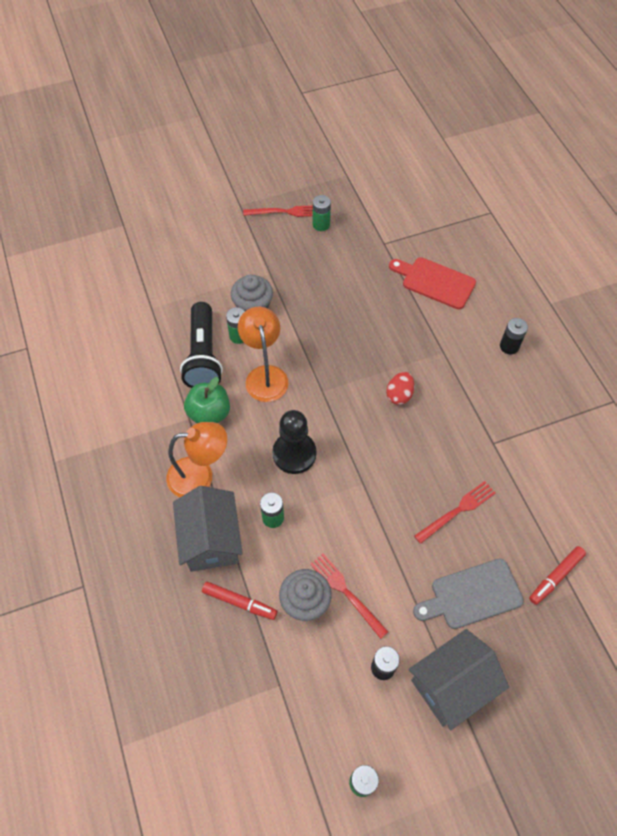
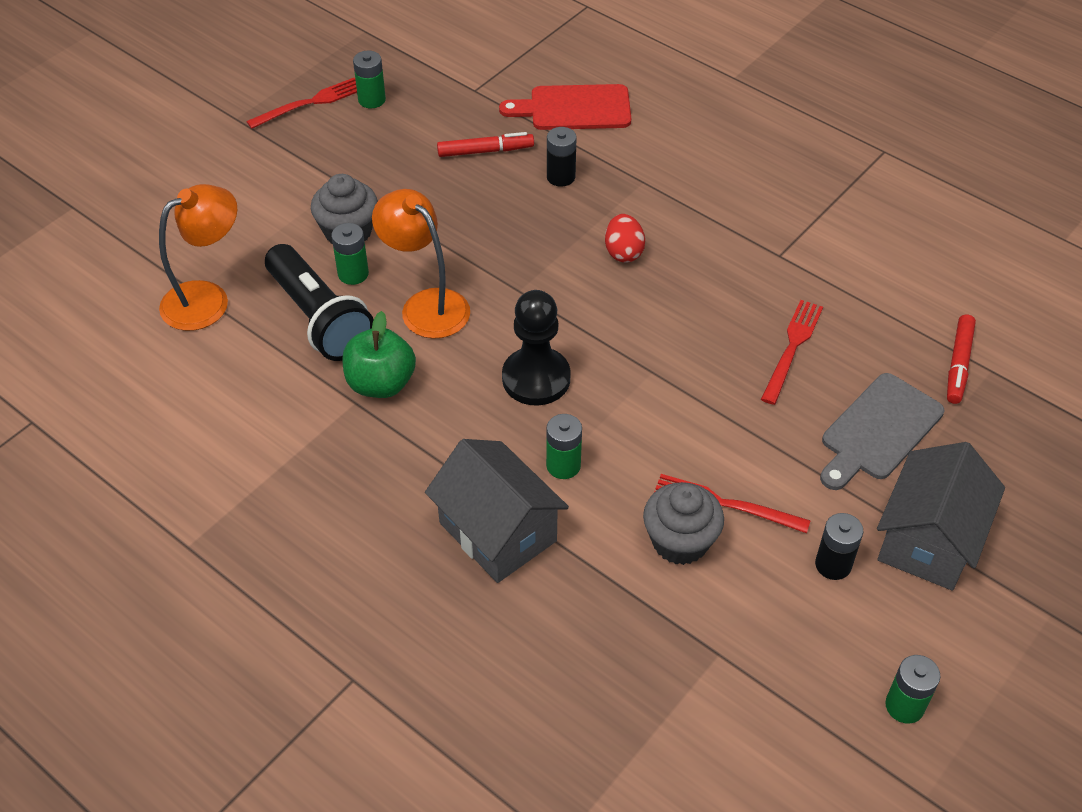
camera: 30 degrees left, 10 degrees down
orange lamp [166,422,227,497] -> orange lamp moved to [159,184,237,331]
red marker [202,582,277,620] -> red marker moved to [437,132,534,157]
black battery [500,318,528,354] -> black battery moved to [547,127,576,187]

